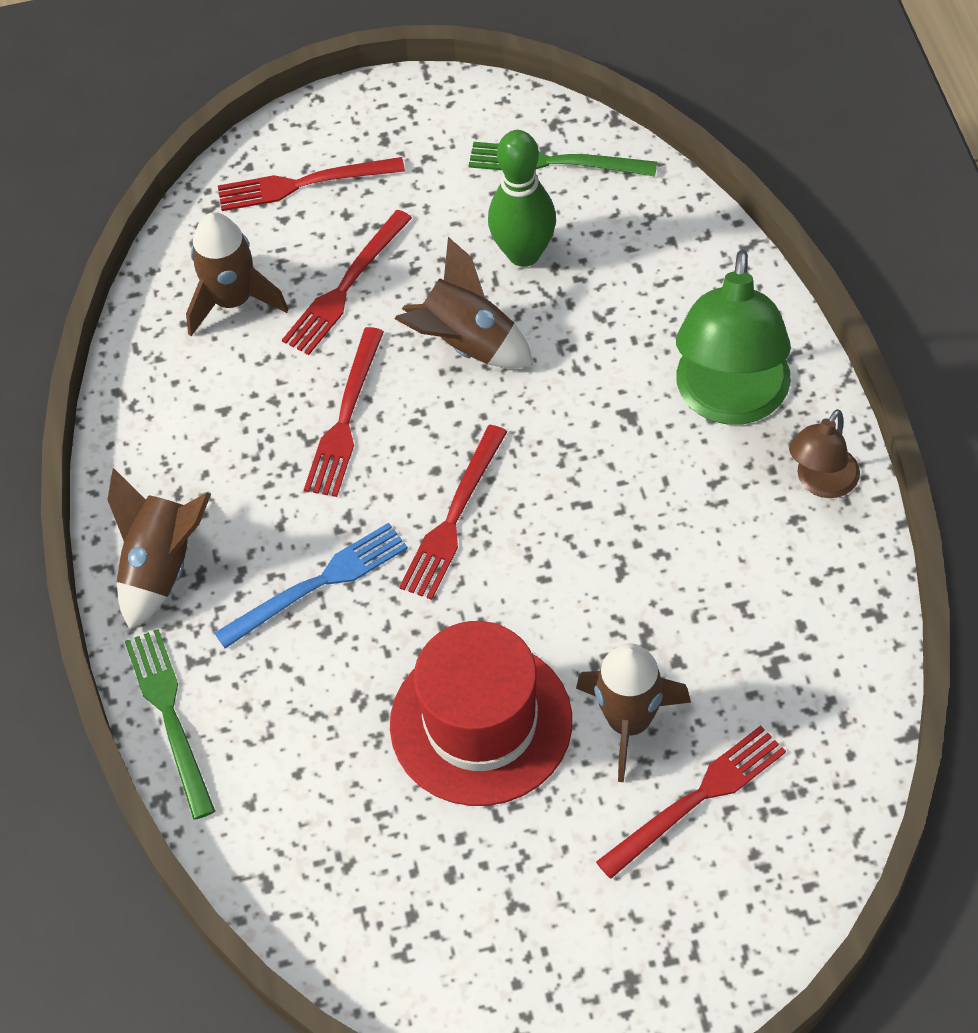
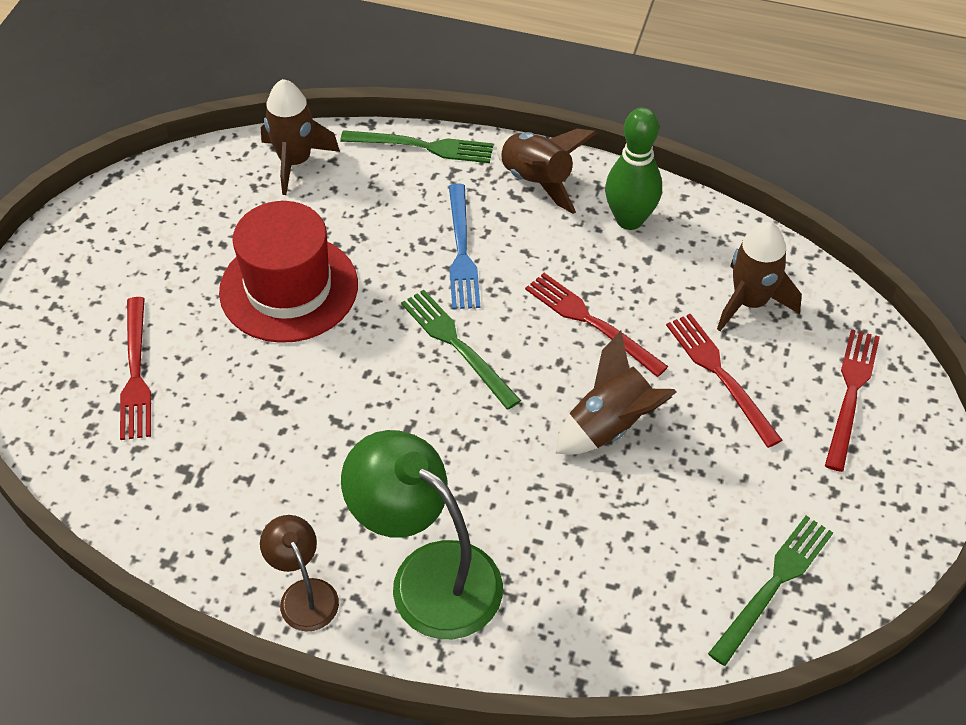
camera: 115 degrees right, 5 degrees down
red fork [399,425,507,600] -> green fork [401,290,521,410]
green bowling pin [488,130,556,267] -> green bowling pin moved to [605,107,662,230]
brown rocket [576,643,691,782] -> brown rocket moved to [261,79,340,195]

